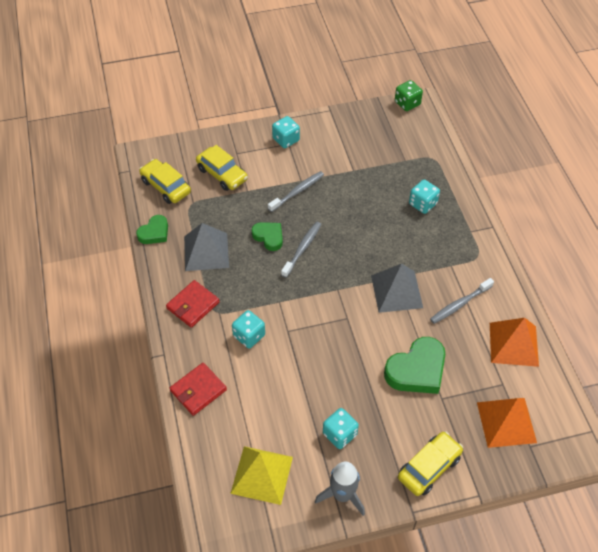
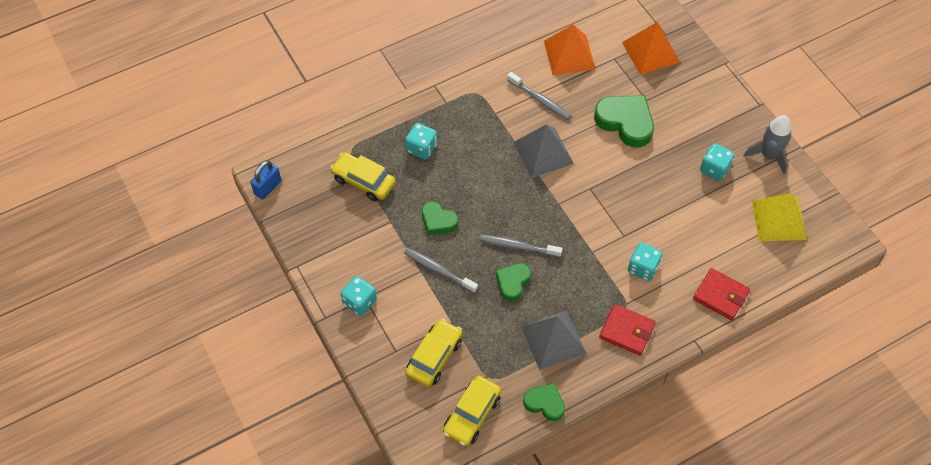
camera: 105 degrees left, 5 degrees up
green dice [395,80,423,111] -> blue padlock [251,160,281,200]
yellow car [398,432,463,496] -> yellow car moved to [330,152,396,201]
none -> green heart [422,201,458,235]

